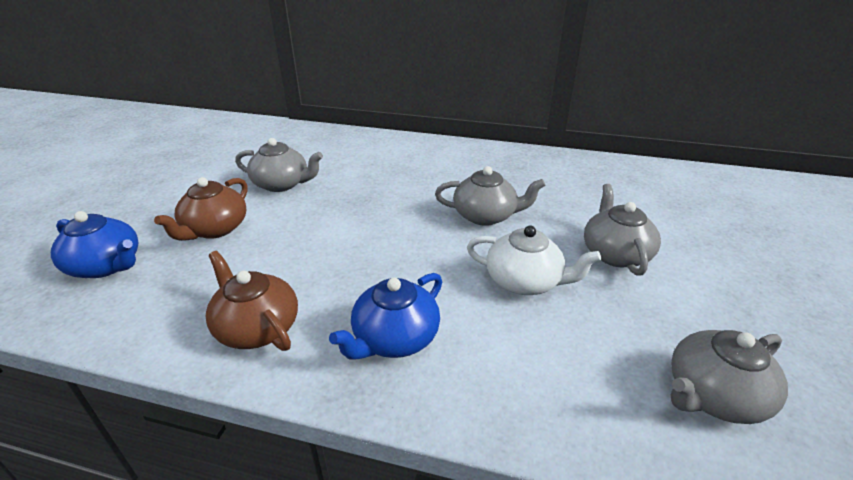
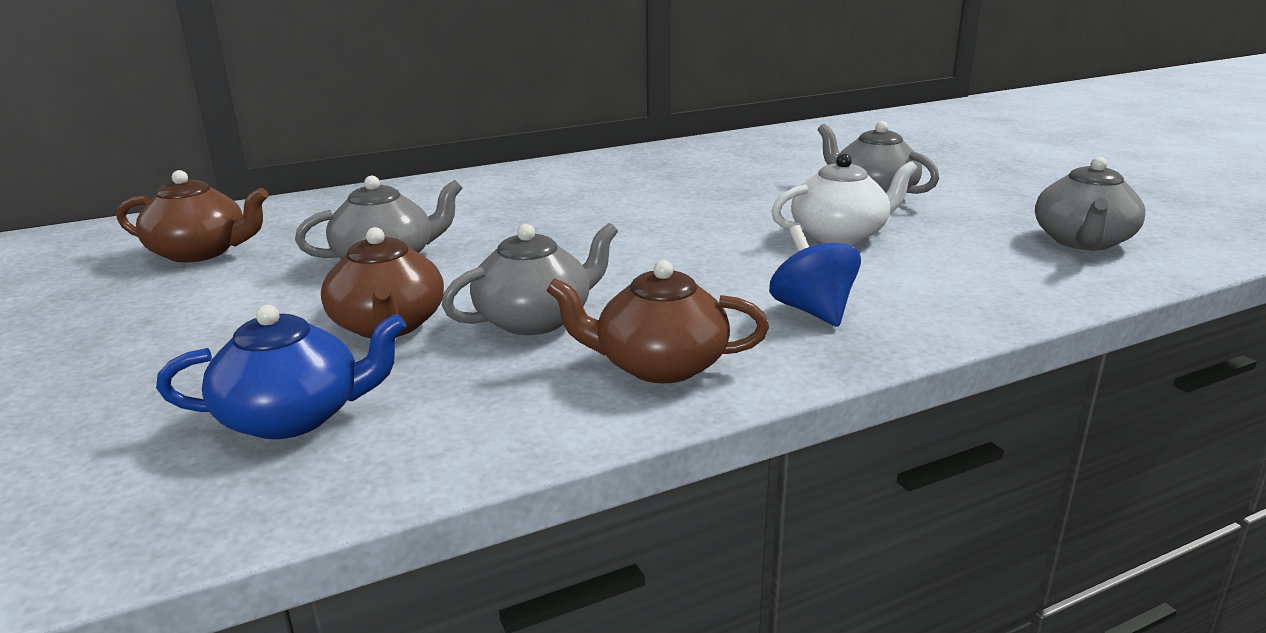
camera: 40 degrees left, 10 degrees down
blue teapot [329,273,442,360] -> blue spinning top [769,225,861,327]
grey teapot [435,166,546,226] -> grey teapot moved to [442,223,618,335]
none -> brown teapot [117,170,268,263]

